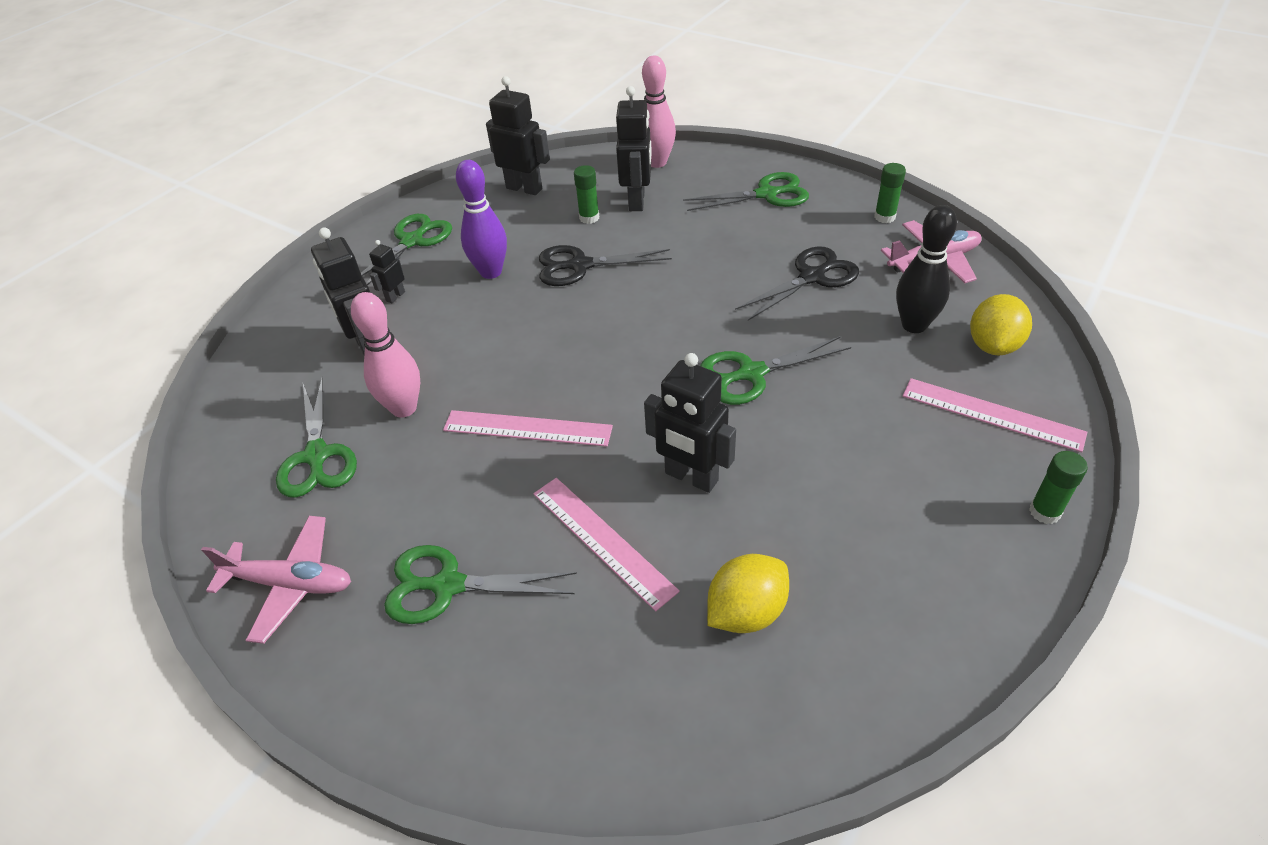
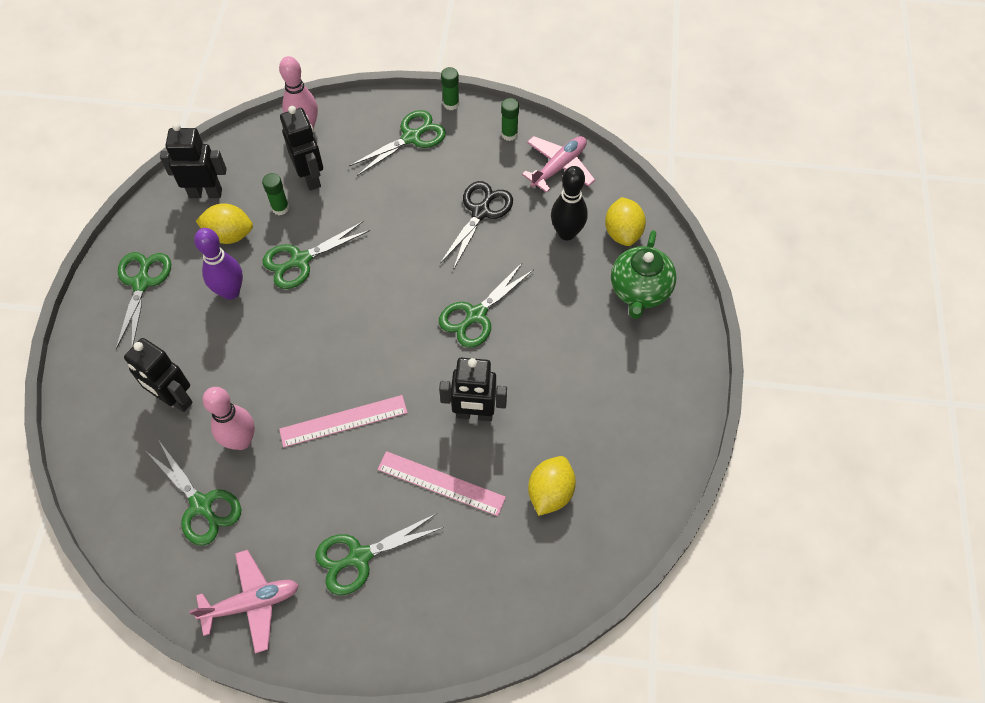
camera: 30 degrees left, 15 degrees up
black robot [369,240,405,303] -> none
black scissors [539,245,672,286] -> green scissors [263,221,370,289]
pink ruler [903,378,1087,453] -> green teapot [611,230,677,319]
green glue stick [1029,451,1088,524] -> green glue stick moved to [441,67,459,110]
none -> yellow lemon [196,203,253,244]

